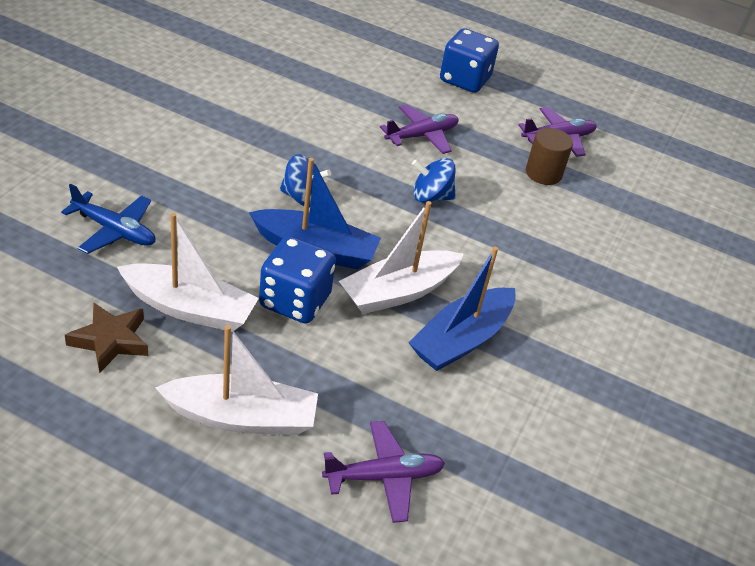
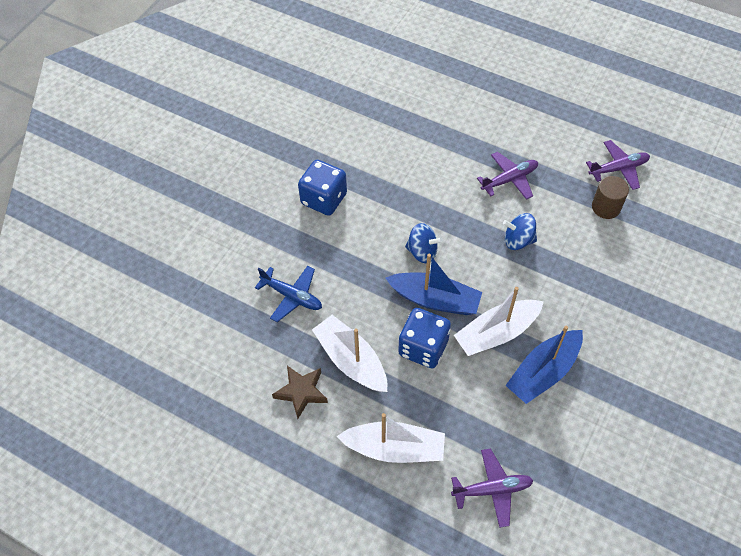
camera: 10 degrees right, 15 degrees up
white boat [117,213,259,332] -> white boat turned 150 degrees counterclockwise [312,315,387,392]
blue dice [440,28,499,93] -> blue dice moved to [298,160,347,215]

